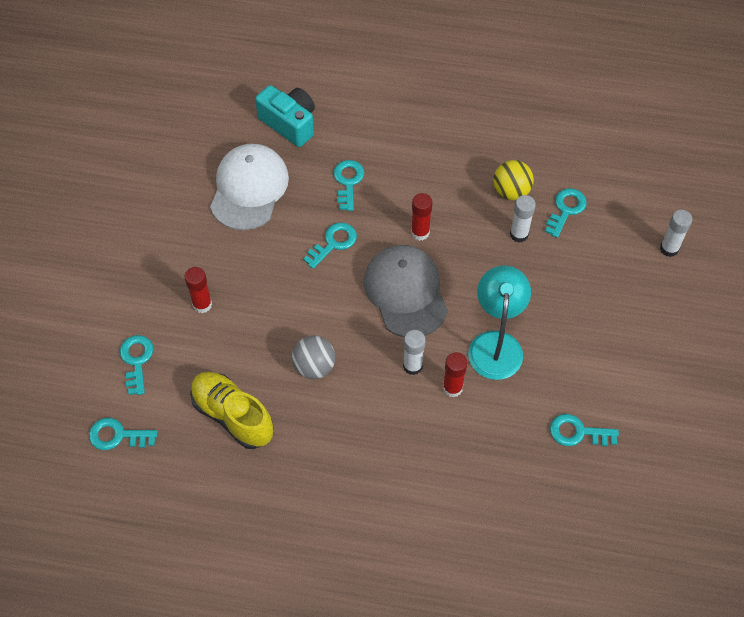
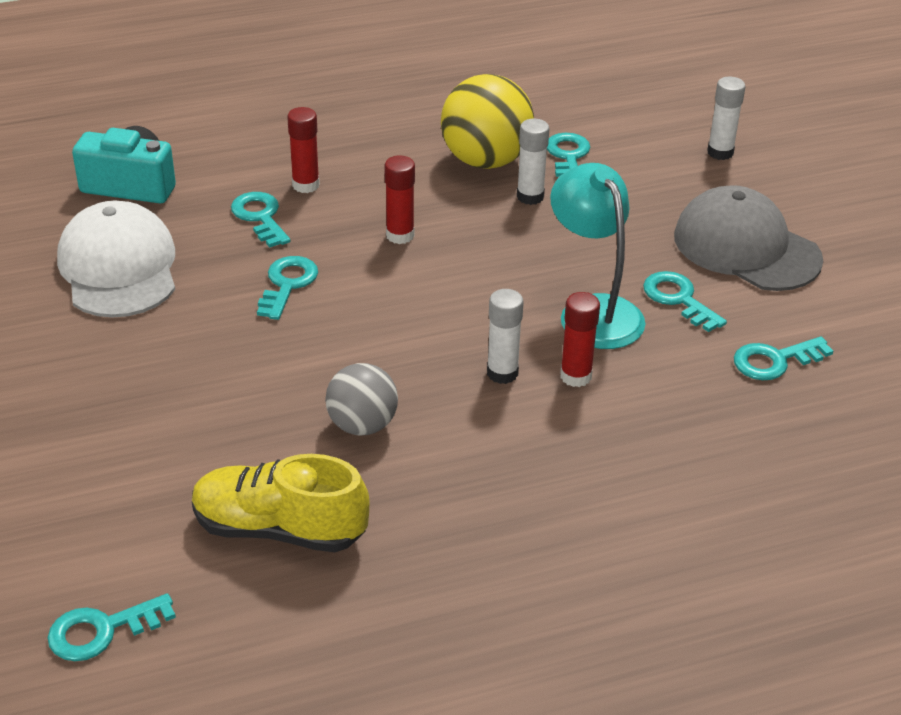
camera: 30 degrees left, 20 degrees down
turquoise key [120,335,153,395] -> turquoise key moved to [643,271,727,332]
red glue stick [184,267,212,313] -> red glue stick moved to [287,107,320,193]
grey cap [364,245,448,337] -> grey cap moved to [674,185,823,291]
yellow ball [493,160,534,200] -> yellow ball [441,74,534,169], size x1.60

